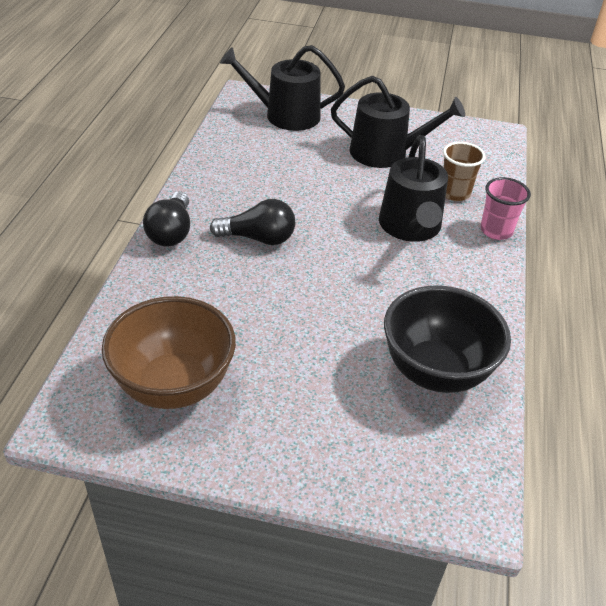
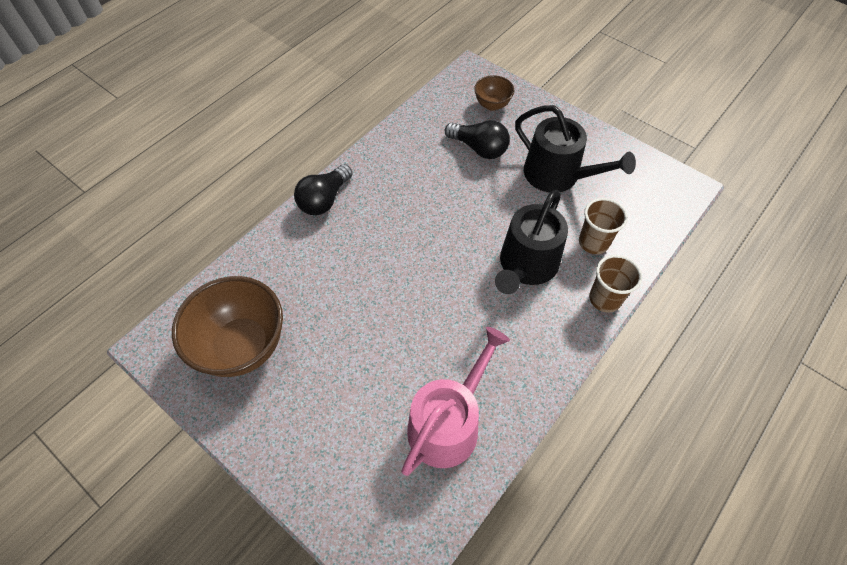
camera: 30 degrees right, 15 degrees up
black light bulb [210,199,295,245] -> black light bulb moved to [445,120,510,159]
black watering can [220,45,345,131] -> brown bowl [474,75,514,111]
black bowl [384,285,511,393] -> pink watering can [401,327,510,476]
pink cup [480,177,531,240] -> brown cup [589,255,642,312]

